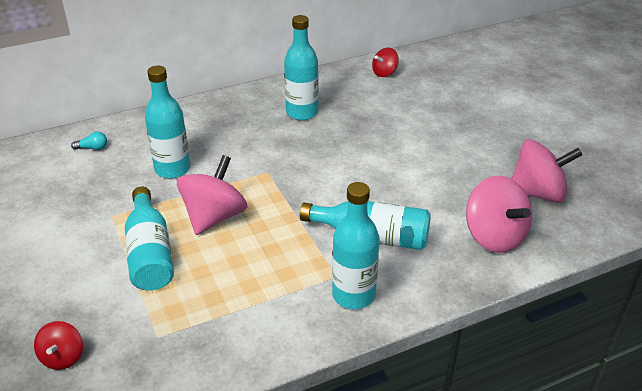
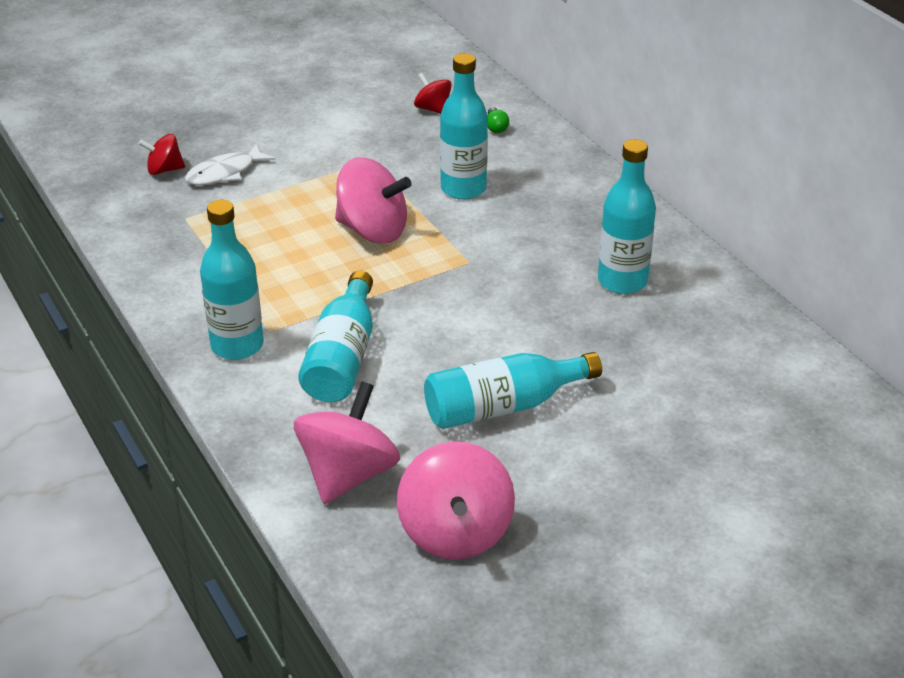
camera: 85 degrees right, 0 degrees up
turquoise light bulb [71,132,107,150] -> green light bulb [488,107,509,133]
turquoise bottle [125,187,174,290] -> turquoise bottle moved to [424,352,602,429]
red spinning top [372,48,399,77] -> red spinning top moved to [414,73,452,114]
pink spinning top [466,176,532,253] -> pink spinning top turned 150 degrees clockwise [294,381,400,504]
none -> white fish [185,144,275,185]

